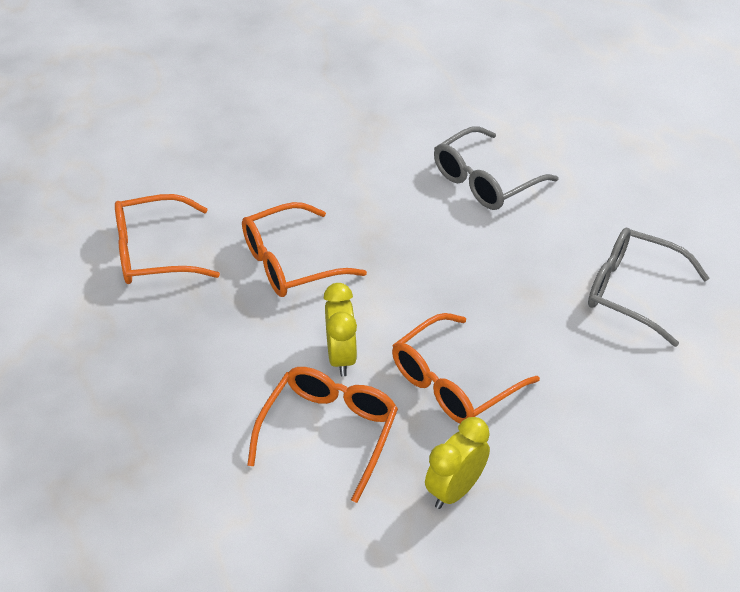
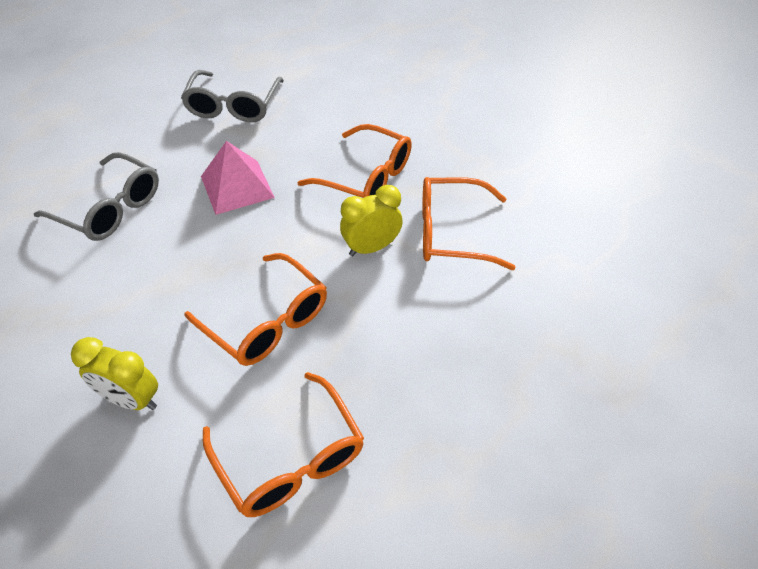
camera: 110 degrees left, 5 degrees up
yellow clock [425,417,490,509] -> yellow clock moved to [71,337,158,410]
none -> pink pyramid [201,141,275,215]

